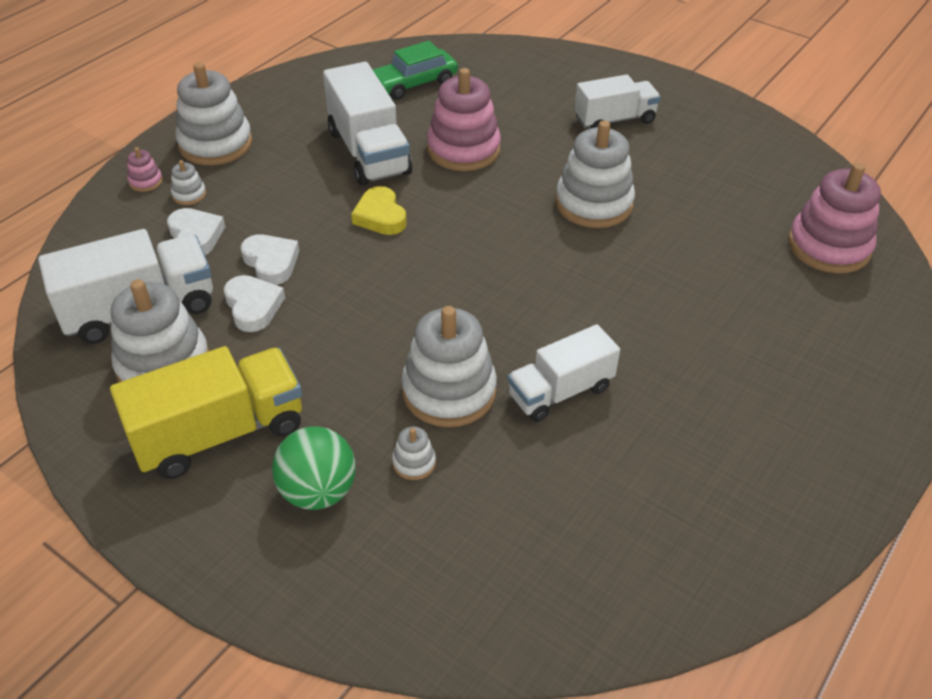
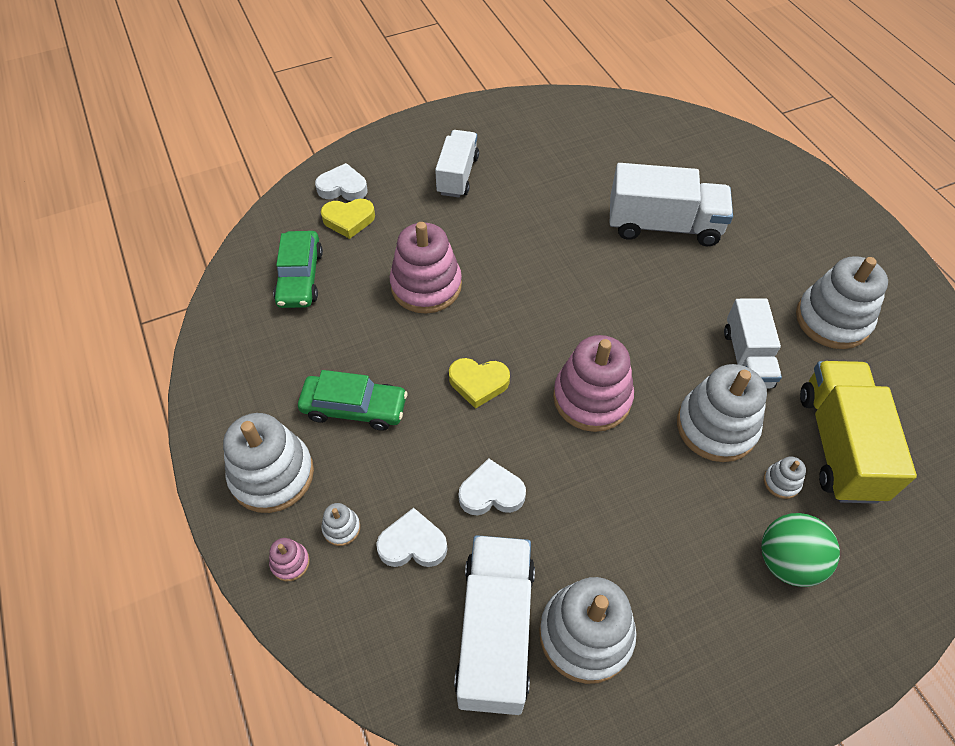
camera: 60 degrees left, 10 degrees up
yellow truck [110,346,302,479] -> yellow truck moved to [800,361,917,504]
white heart [224,275,285,332] -> white heart moved to [315,163,368,201]
white truck [323,62,412,186] -> white truck moved to [610,163,733,246]
white stacking toy [555,121,635,228] -> white stacking toy moved to [796,256,888,349]
pink stacking toy [788,163,881,273] -> pink stacking toy moved to [553,335,634,432]
none -> green car [298,370,408,431]
none -> yellow heart [321,199,375,239]

